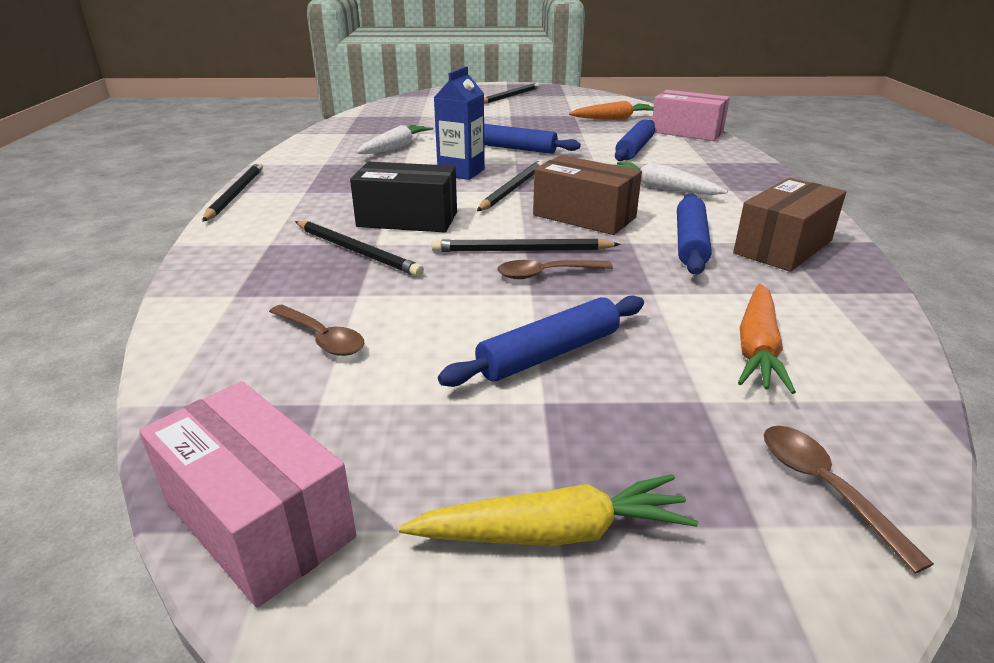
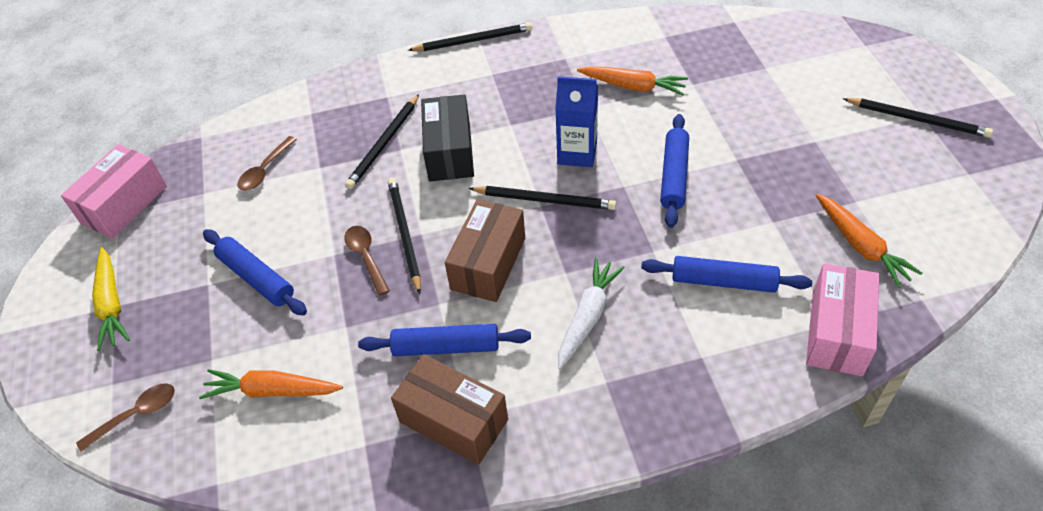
camera: 80 degrees right, 20 degrees up
white carrot [356,125,433,154] -> orange carrot [577,66,688,96]

